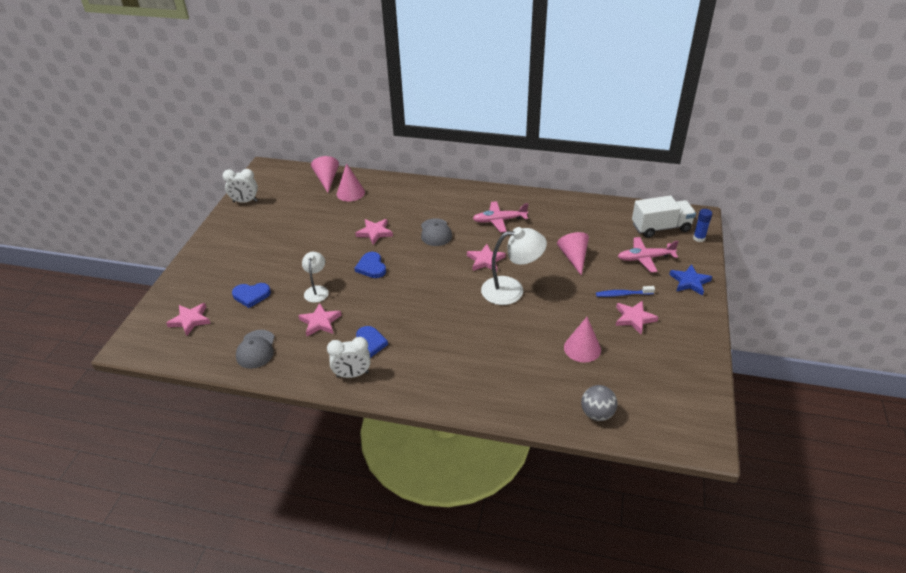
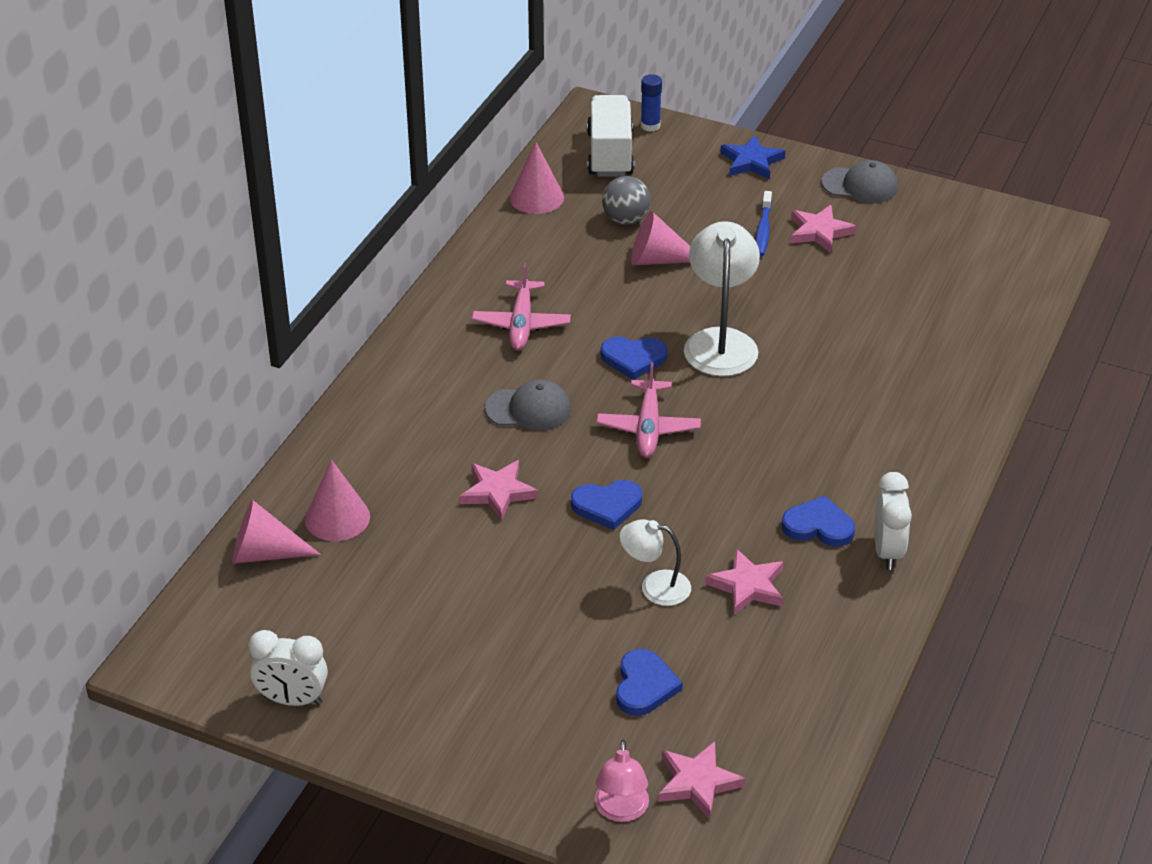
camera: 80 degrees left, 0 degrees up
white clock [223,169,258,203] -> white clock turned 90 degrees clockwise [248,630,328,706]
grey cap [236,330,275,369] -> grey cap moved to [822,160,898,203]
pink star [467,244,506,272] -> blue heart [601,337,668,380]
pink cone [564,317,601,363] -> pink cone moved to [509,142,564,214]
grey ball [581,385,618,421] -> grey ball moved to [602,176,651,225]
pink plane [618,237,679,273] -> pink plane moved to [596,362,701,458]
none -> pink lamp [595,740,649,822]

